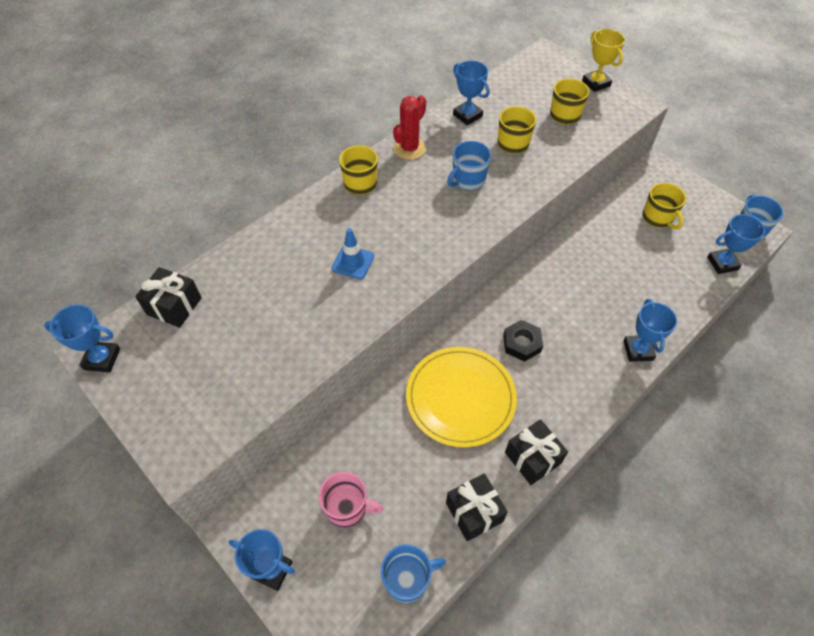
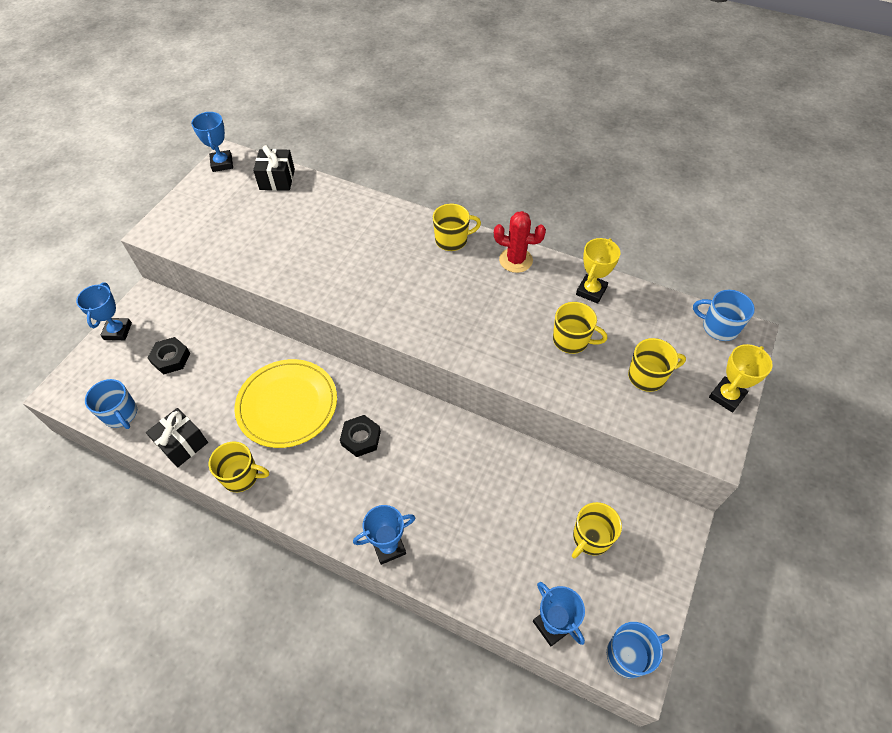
camera: 70 degrees right, 0 degrees up
pink mug [319,472,383,528] -> black nut [148,337,190,375]
blue traffic cone [332,228,374,279] -> none
blue mug [447,141,491,190] -> blue mug moved to [693,290,755,341]
blue trophy [453,61,490,125] -> yellow trophy [576,238,620,304]
black gift [505,419,568,485] -> yellow mug [209,442,269,492]

